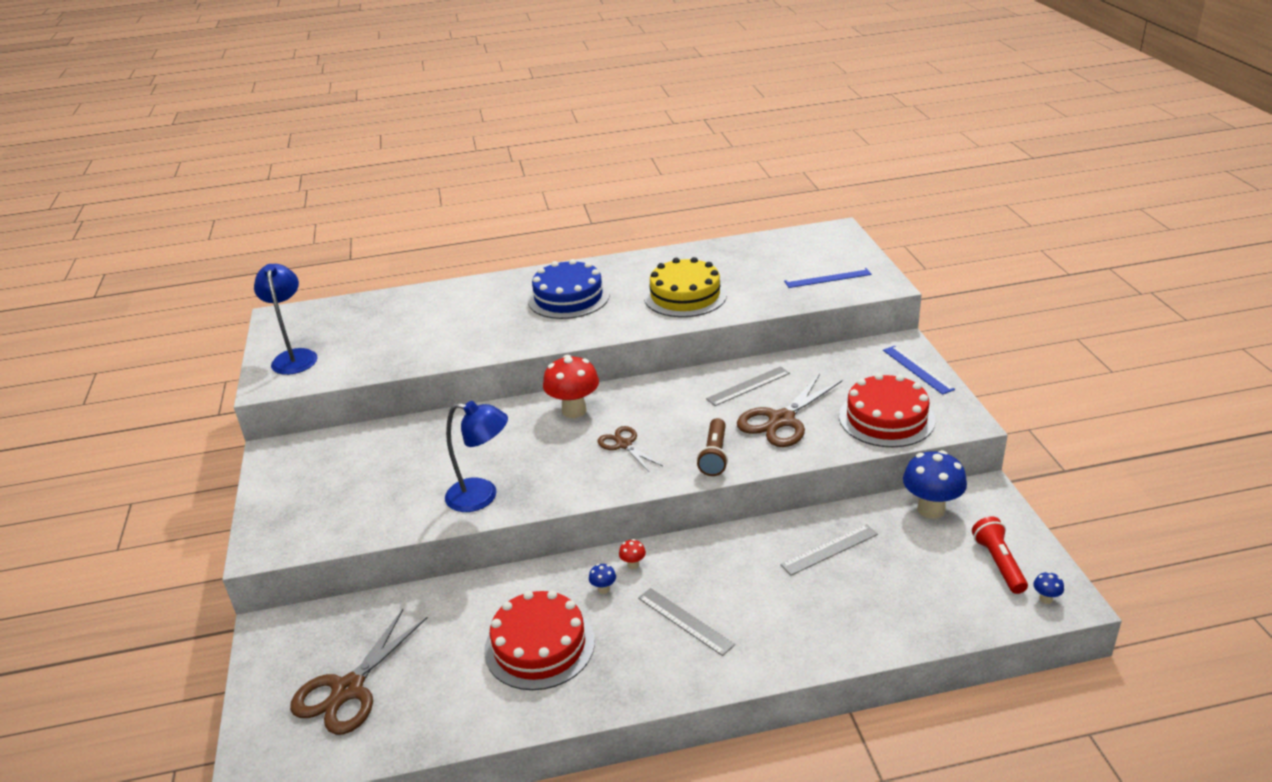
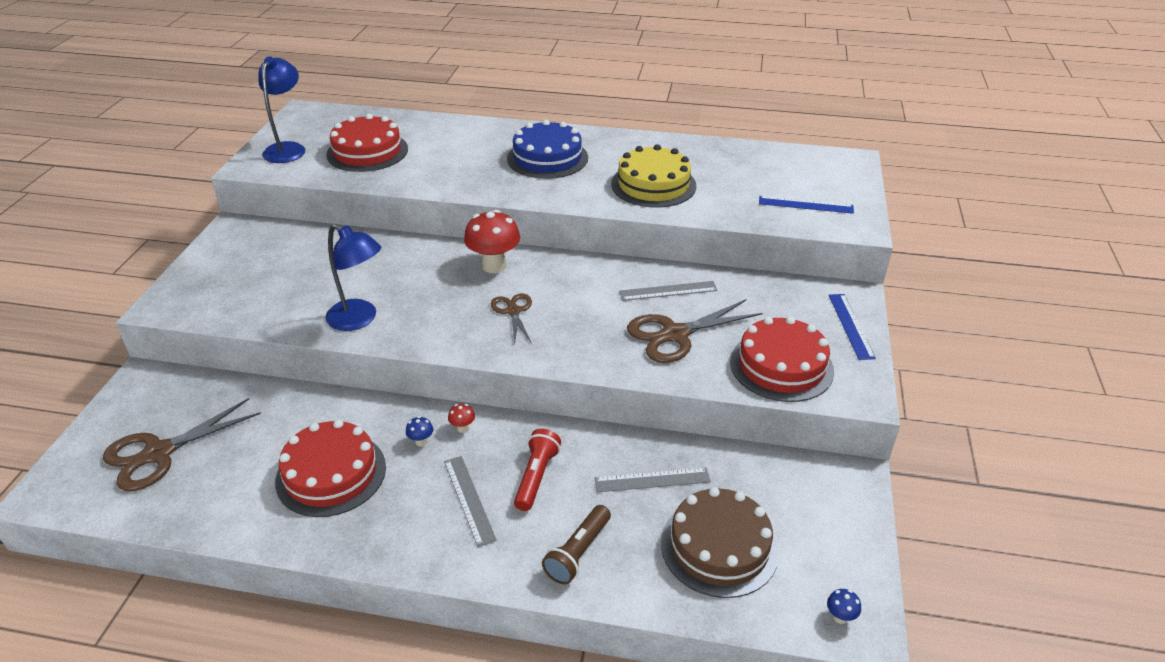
camera: 20 degrees right, 5 degrees up
brown flashlight [697,418,728,476] -> brown flashlight moved to [542,505,611,584]
blue mushroom [903,450,967,519] -> none
red flashlight [972,516,1028,594] -> red flashlight moved to [514,429,561,511]
none -> red cake [326,114,408,172]
none -> brown cake [661,487,779,598]

